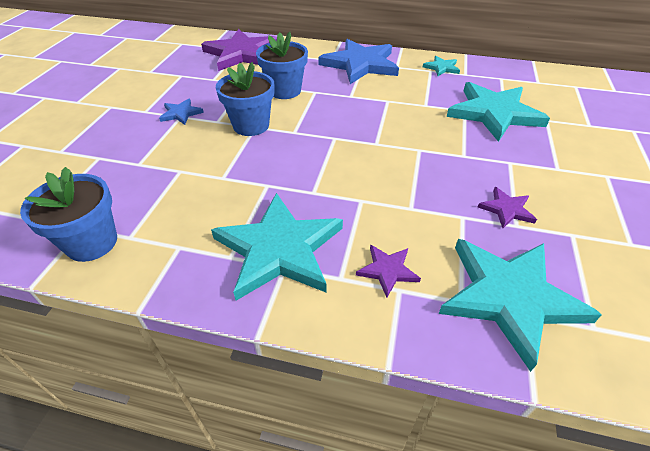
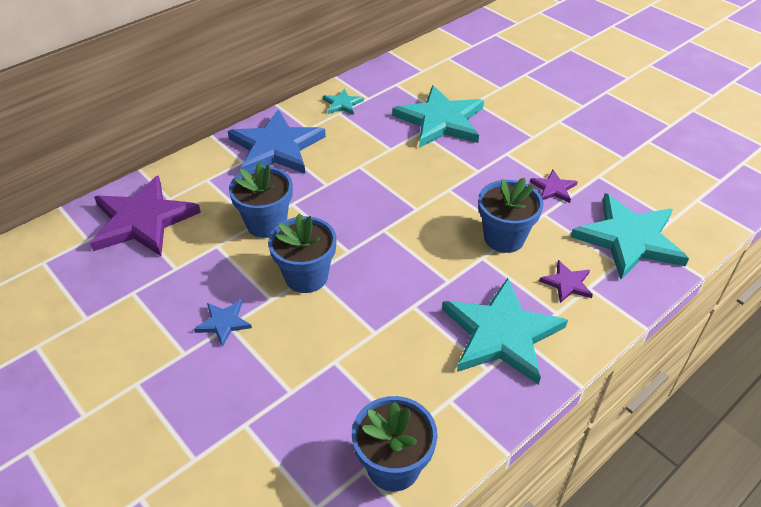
camera: 55 degrees left, 0 degrees up
none -> blue flower pot [478,178,544,253]

